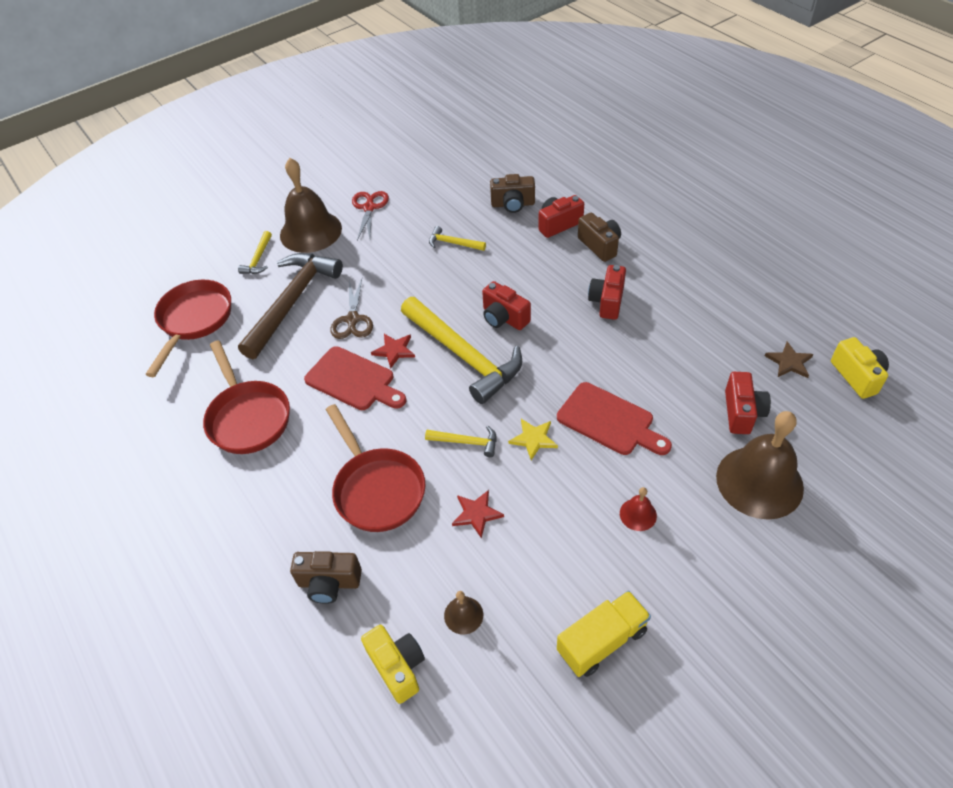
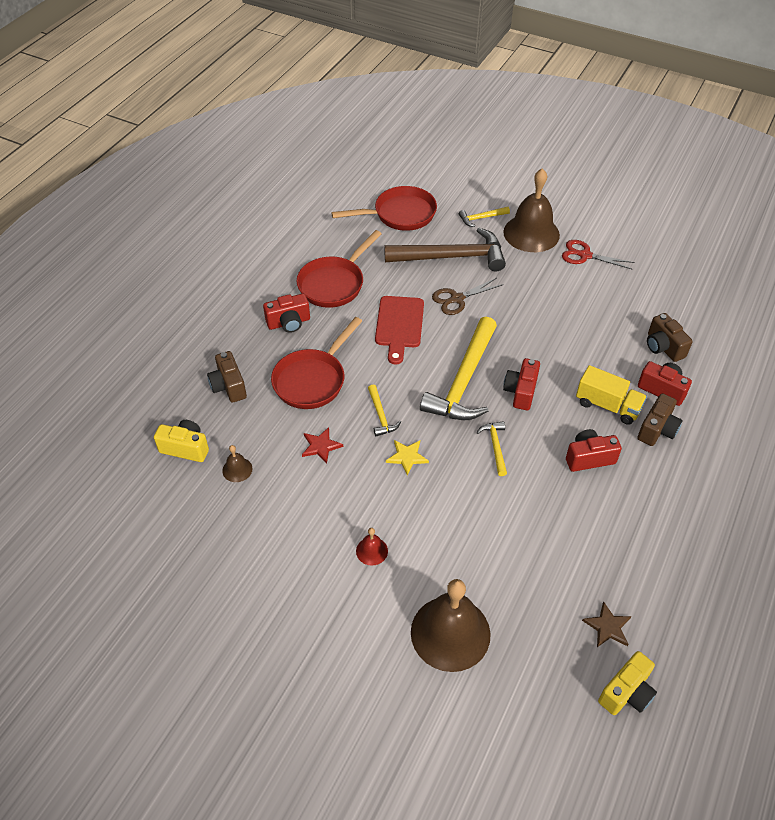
camera: 60 degrees right, 0 degrees up
red scissors [352,191,389,241] -> red scissors turned 135 degrees counterclockwise [562,240,635,270]
yellow camera [361,625,425,704] -> yellow camera turned 105 degrees counterclockwise [154,420,209,462]
red star [371,334,415,369] -> none
yellow hammer [429,226,486,251] -> yellow hammer moved to [476,421,507,476]
red cutting board [557,382,672,455] -> none
yellow truck [557,591,651,677] -> yellow truck moved to [576,365,647,425]
red camera [725,372,771,434] -> red camera moved to [263,294,310,333]

